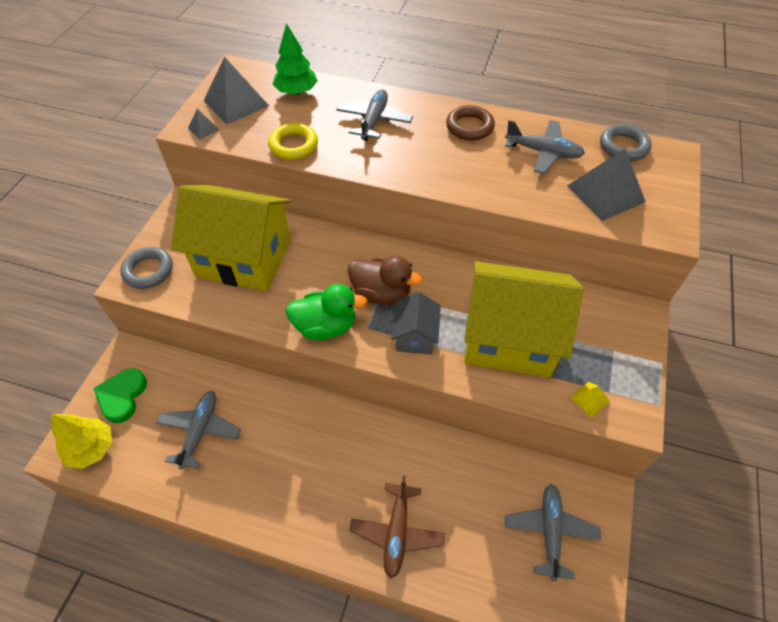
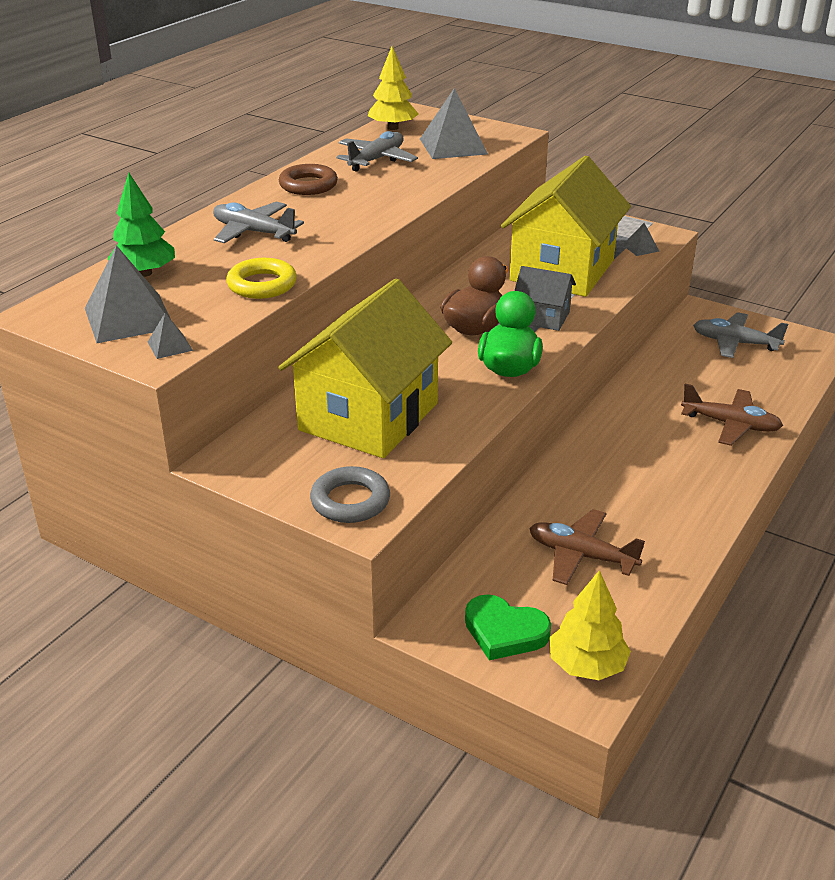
camera: 75 degrees left, 20 degrees down
grey plane [156,391,241,470] -> brown plane [529,509,645,585]
yellow pyramid [570,382,610,417] -> grey pyramid [623,223,659,256]
grey ring [600,124,652,161] -> yellow tree [368,46,418,130]

